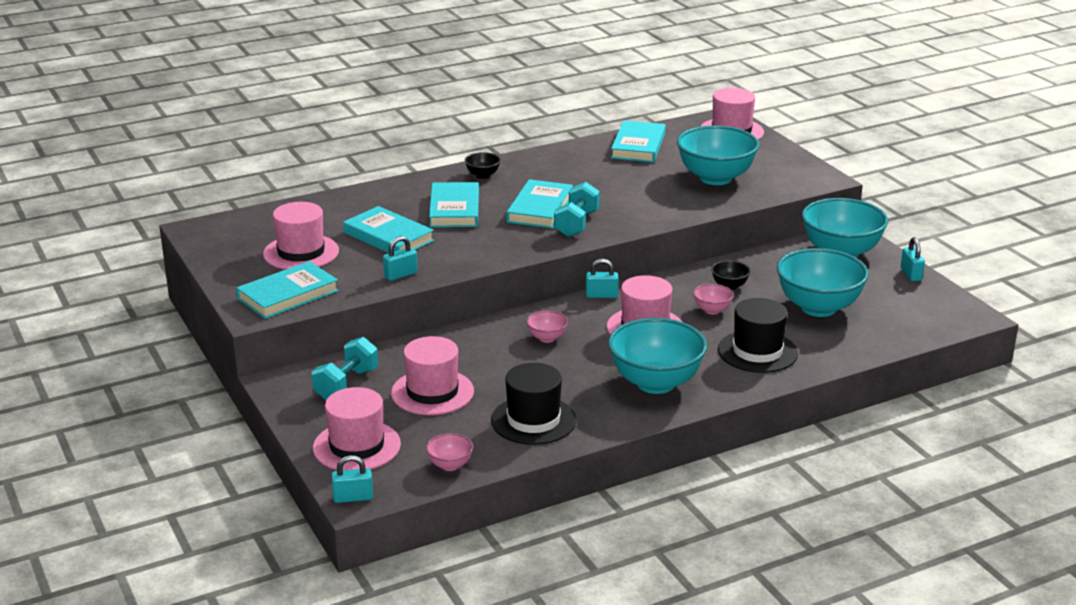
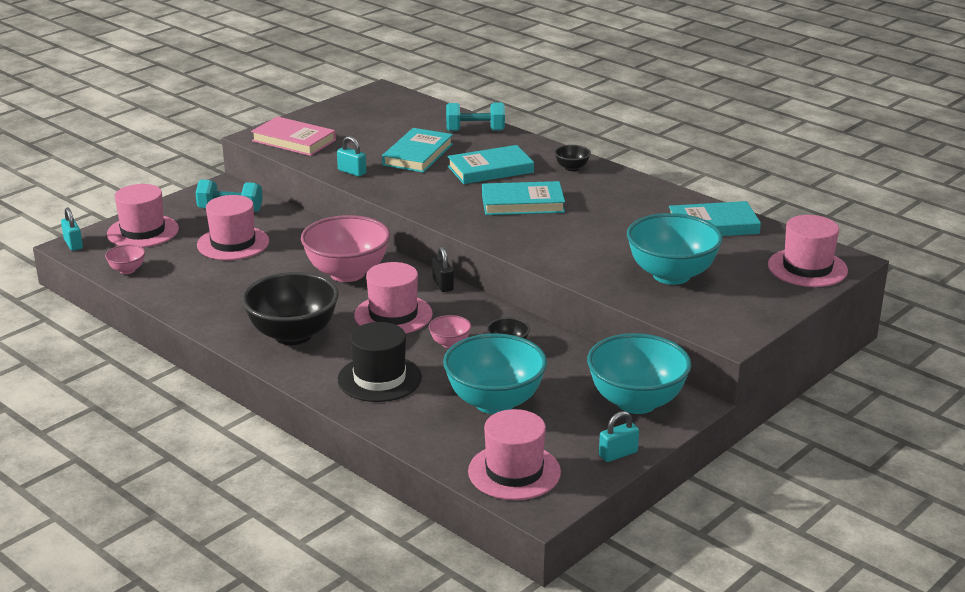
camera: 70 degrees right, 0 degrees up
turquoise book [236,261,339,319] -> pink book [251,116,336,156]
pink hat [263,202,339,270] -> pink hat moved to [468,409,561,500]
black hat [491,363,576,445] -> none
pink bowl [527,311,568,343] -> pink bowl [301,215,390,282], size x2.25
turquoise dumbbell [554,182,600,237] -> turquoise dumbbell moved to [446,102,505,132]
turquoise padlock [586,259,618,298] -> black padlock [432,246,454,292]
turquoise bowl [608,318,707,394] -> black bowl [242,272,339,345]

